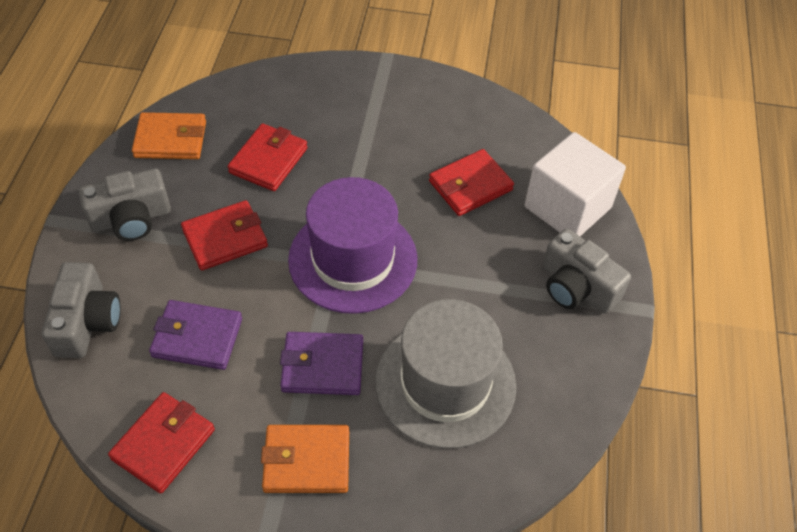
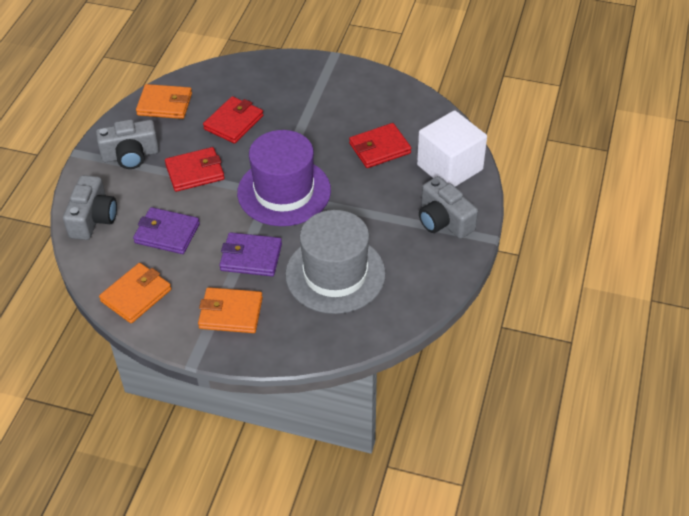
camera: 10 degrees right, 5 degrees down
red wallet [108,392,215,494] -> orange wallet [99,263,171,323]

